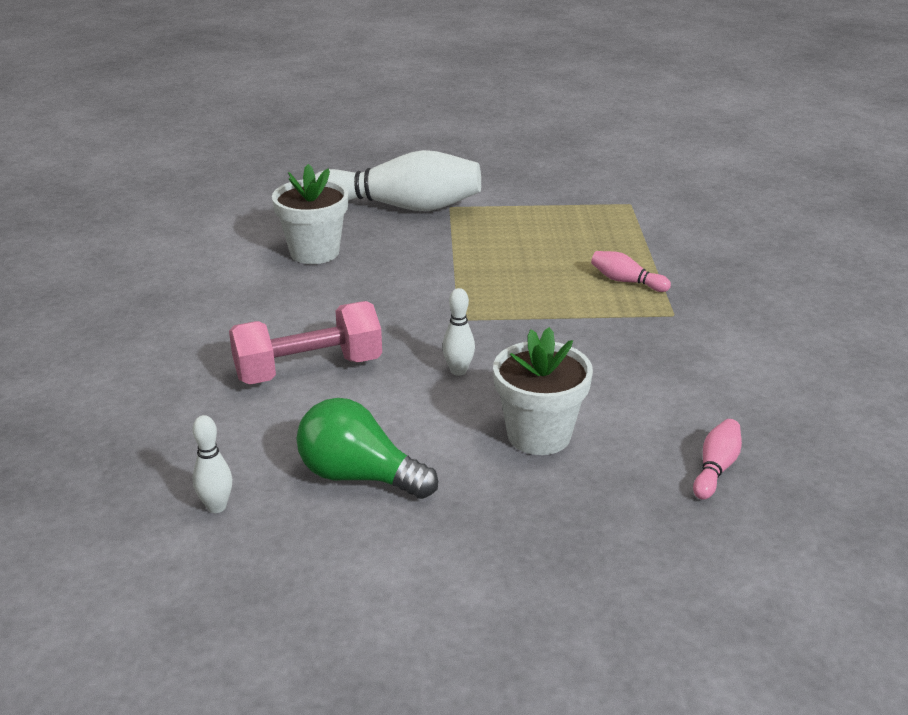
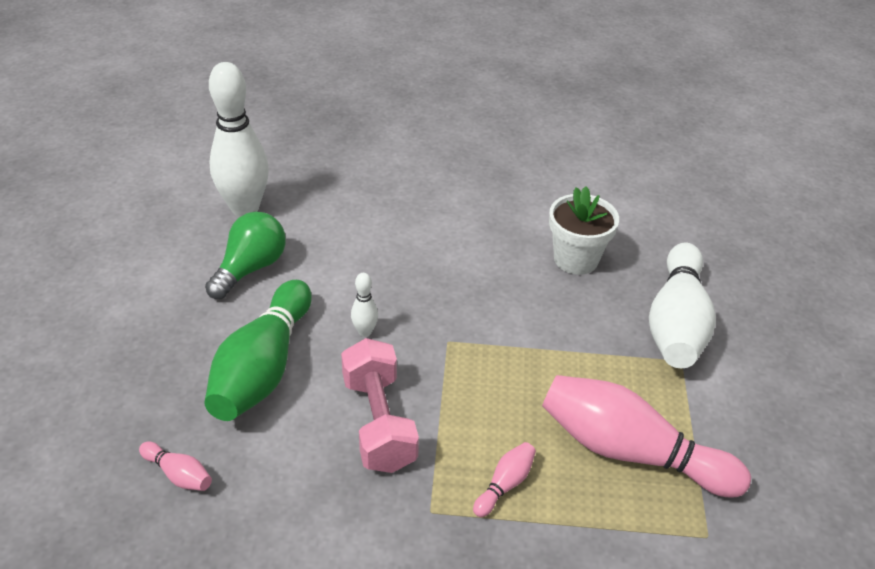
camera: 95 degrees right, 10 degrees up
white bowling pin [193,415,232,513] -> white bowling pin [209,62,269,217], size x2.36
pink dumbbell [229,301,382,385] -> pink dumbbell moved to [341,338,419,473]
white flower pot [493,327,593,455] -> green bowling pin [204,280,312,421]
none -> pink bowling pin [542,375,751,497]

